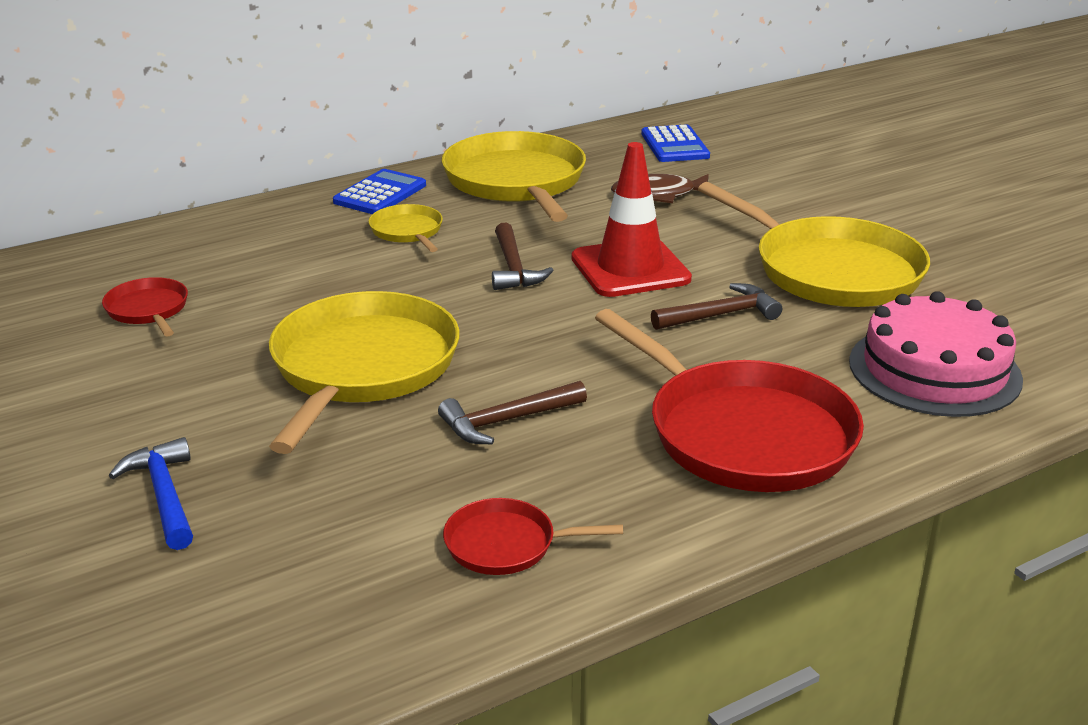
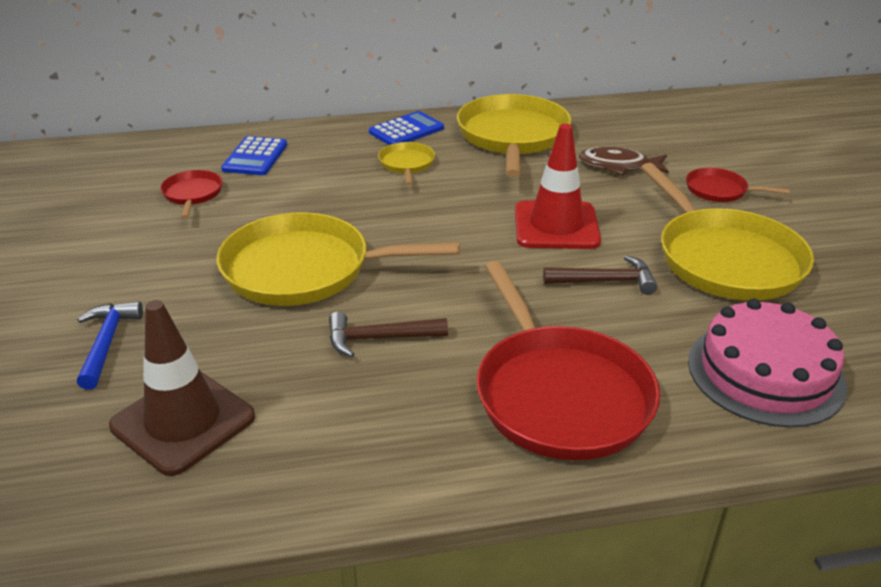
camera: 20 degrees right, 5 degrees up
yellow pan [269,291,460,454] -> yellow pan turned 120 degrees counterclockwise [217,212,460,306]
red pan [443,498,623,575] -> red pan moved to [686,168,790,202]
brown hammer [492,222,553,290] -> none
blue calculator [641,124,710,162] -> blue calculator moved to [221,136,287,175]
none -> brown traffic cone [109,300,255,476]

